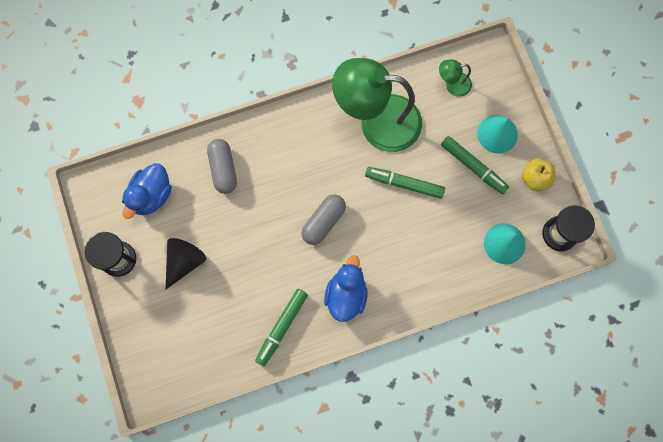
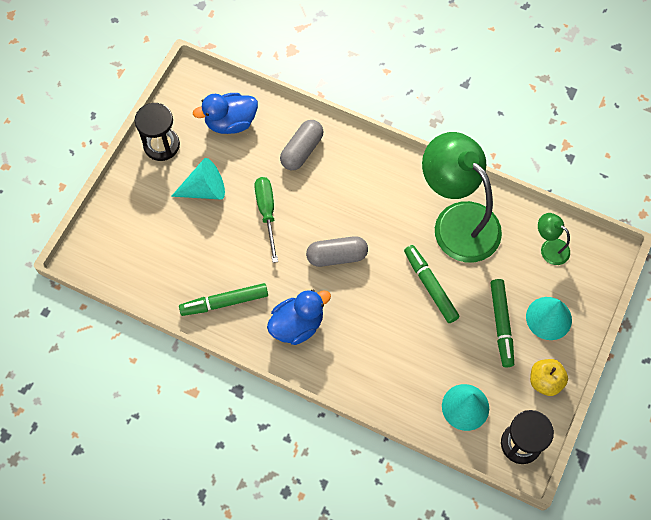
camera: 45 degrees right, 10 degrees down
black cone [165,238,206,290] -> turquoise cone [171,158,225,200]
none -> green screwdriver [254,177,278,263]

